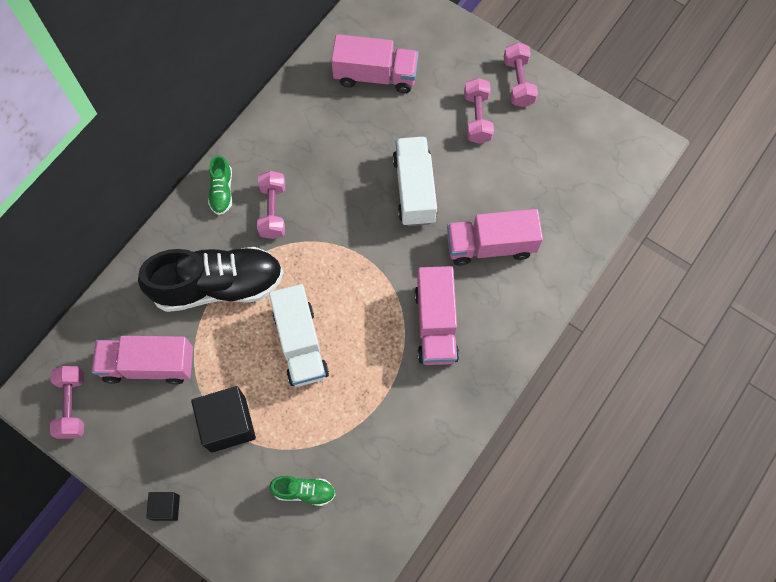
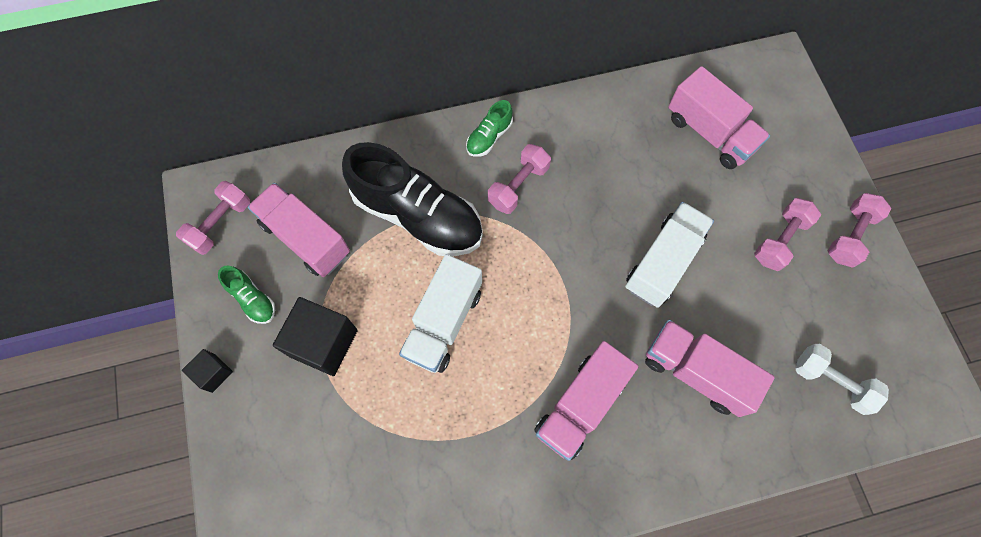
camera: 40 degrees right, 0 degrees up
green shoe [270,476,335,506] -> green shoe moved to [218,266,275,324]
none -> white dumbbell [795,344,889,415]

